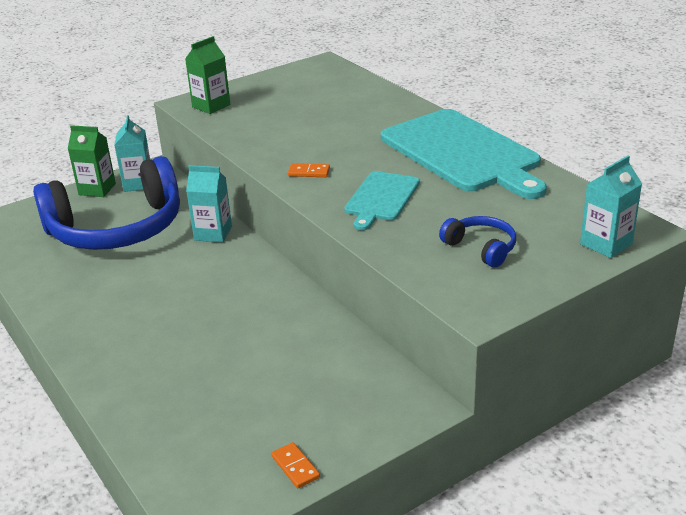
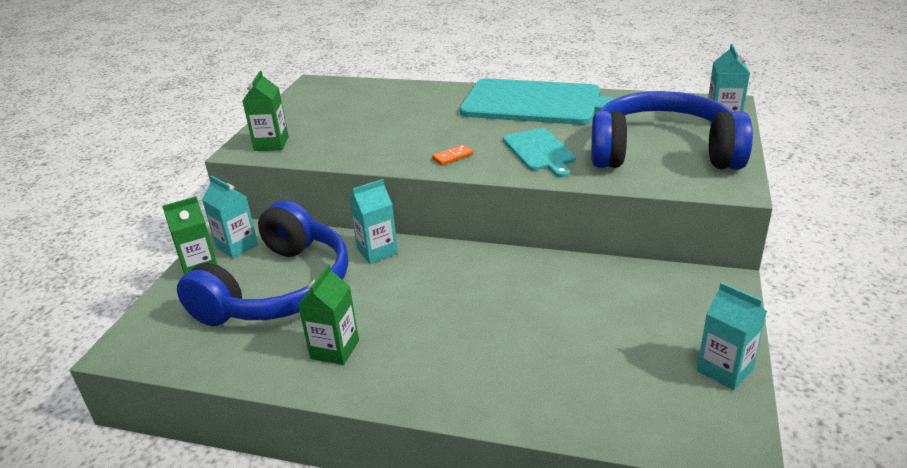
camera: 40 degrees left, 0 degrees up
orange domino [271,442,320,488] -> turquoise carton [697,282,767,390]
blue headphones [439,216,516,267] -> blue headphones [591,91,753,170], size x2.40
none -> green carton [298,264,359,365]

